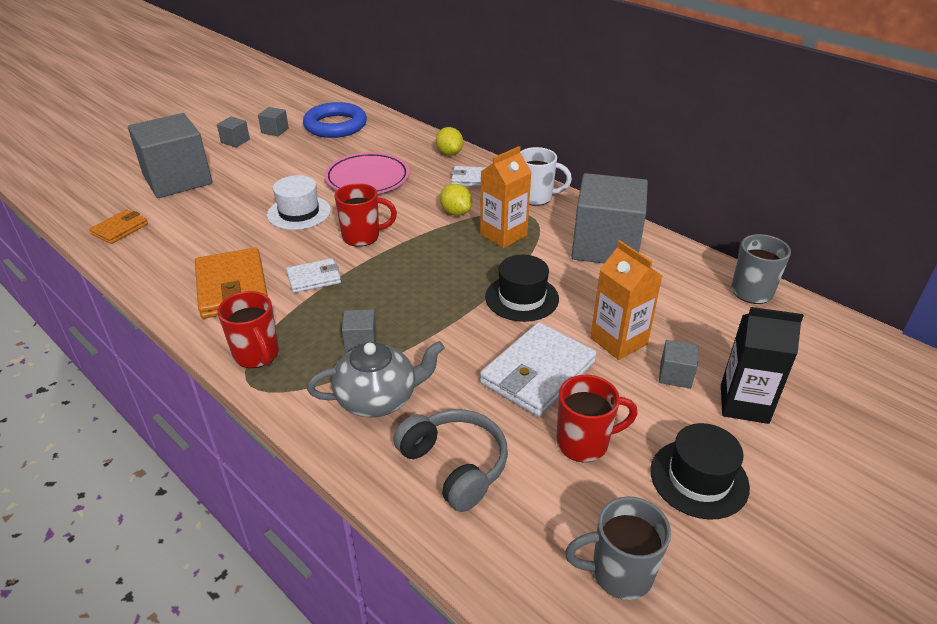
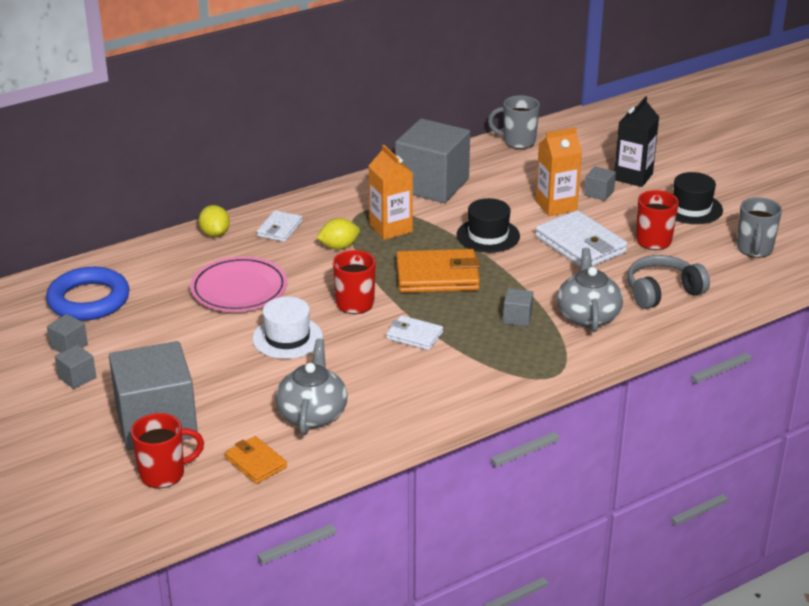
camera: 75 degrees left, 5 degrees down
orange wallet [195,248,268,319] -> orange wallet moved to [396,249,480,293]
red mug [217,291,279,368] -> red mug moved to [131,413,204,488]
white wallet [286,258,341,293] -> white wallet turned 60 degrees counterclockwise [386,315,443,350]
yellow lemon [436,127,463,156] -> yellow lemon turned 75 degrees clockwise [199,205,230,237]
white mug [520,147,572,206] -> none
none -> grey teapot [276,339,347,435]

